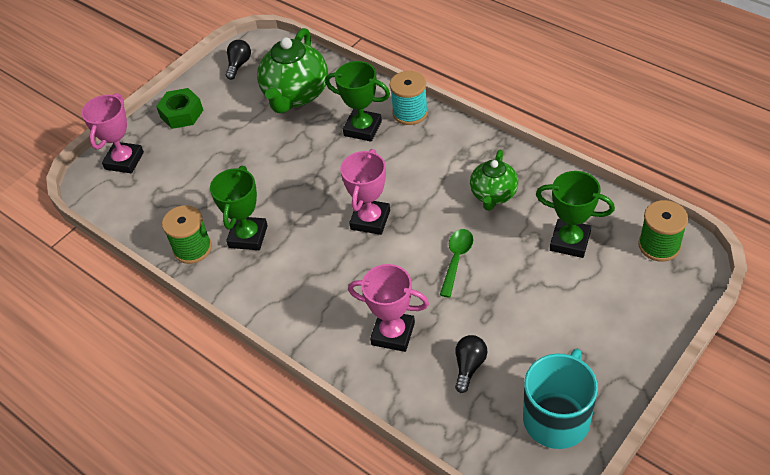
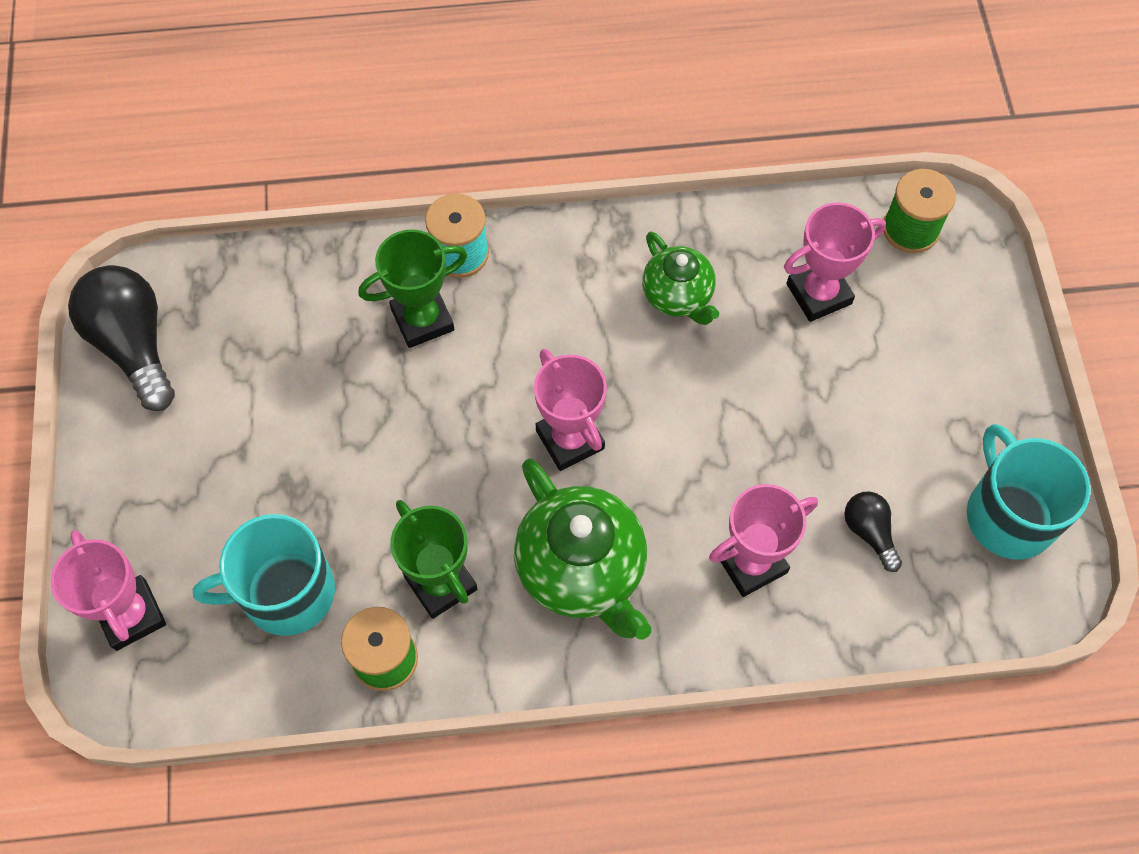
camera: 50 degrees left, 15 degrees up
green nut [156,88,203,129] -> none
black light bulb [226,40,251,80] -> black light bulb [68,265,175,411], size x1.95
green teapot [257,28,328,114] -> green teapot moved to [514,459,651,639]
green spoon [440,229,473,298] -> none
green trophy [536,171,615,258] -> pink trophy [784,202,886,322]
none -> turquoise mug [193,514,335,636]

